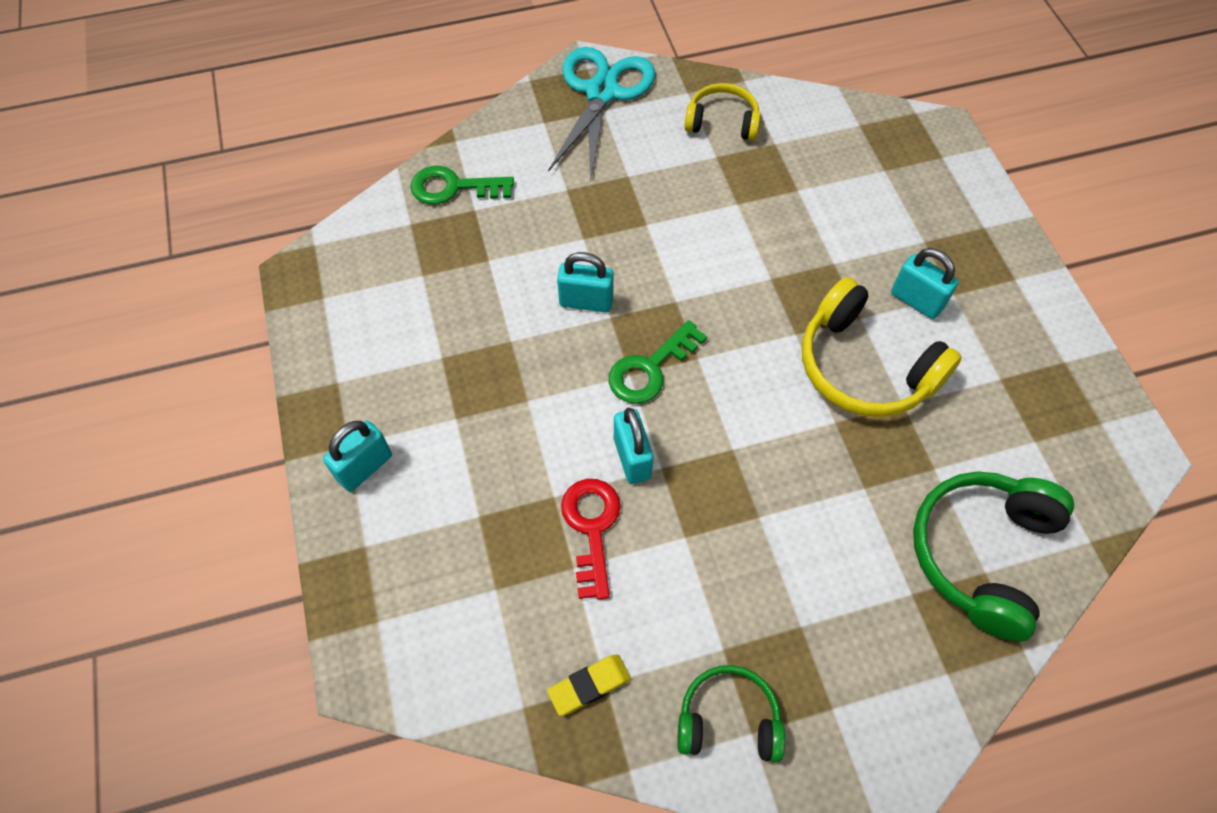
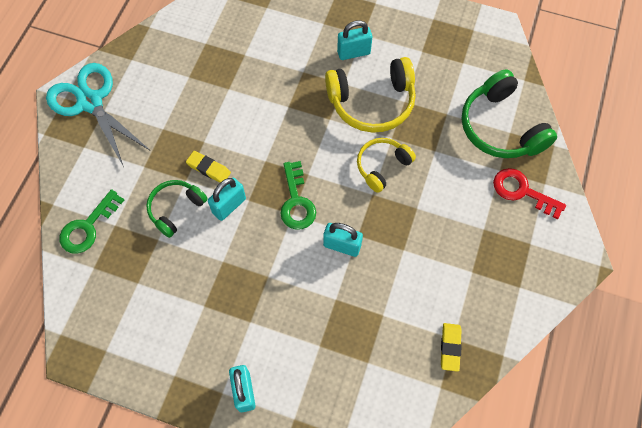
camera: 55 degrees left, 5 degrees up
red key [561,479,621,600] -> red key moved to [493,168,566,219]
green headphones [677,665,785,762] -> green headphones moved to [146,180,207,238]
yellow headphones [684,83,761,141] -> yellow headphones moved to [357,138,416,193]
none -> yellow eraser [186,151,231,183]

